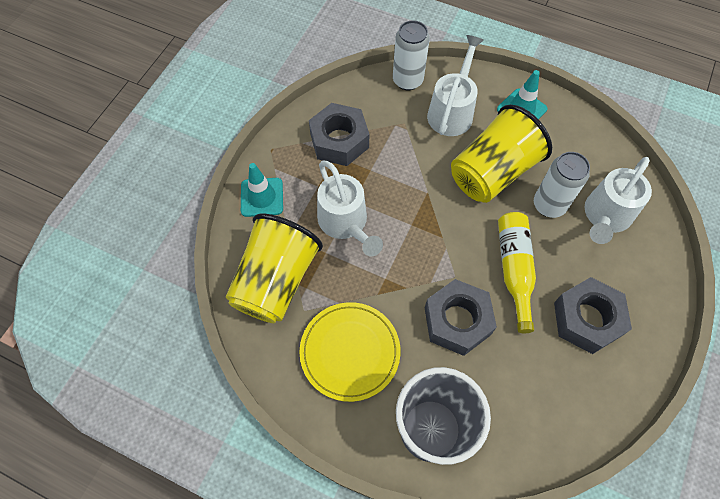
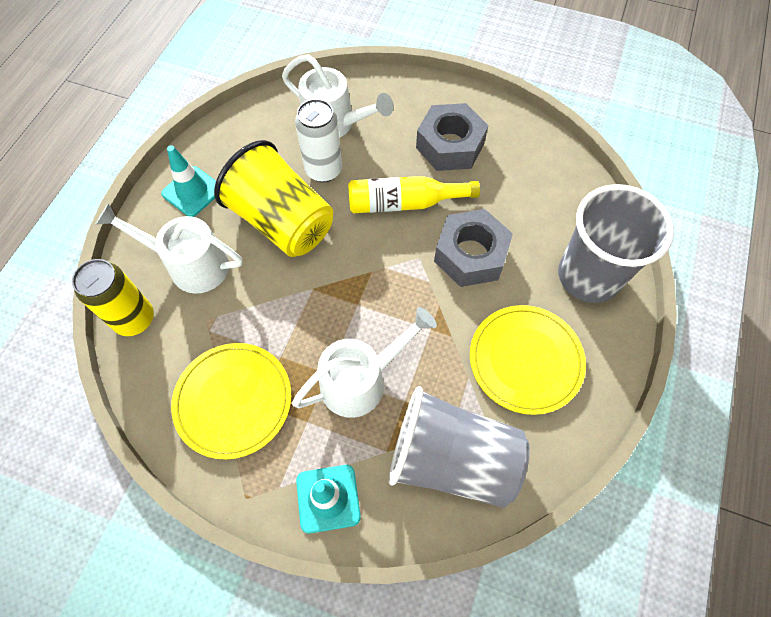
camera: 95 degrees left, 0 degrees up
yellow cup [226,213,323,323] -> grey cup [389,386,530,508]
grey nut [309,103,369,166] -> yellow plate [171,343,291,460]
white can [393,20,430,90] -> yellow can [72,259,154,336]

